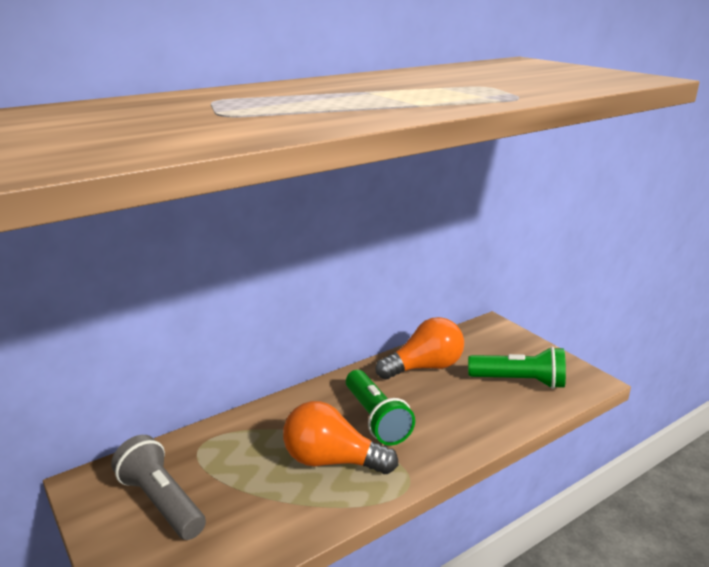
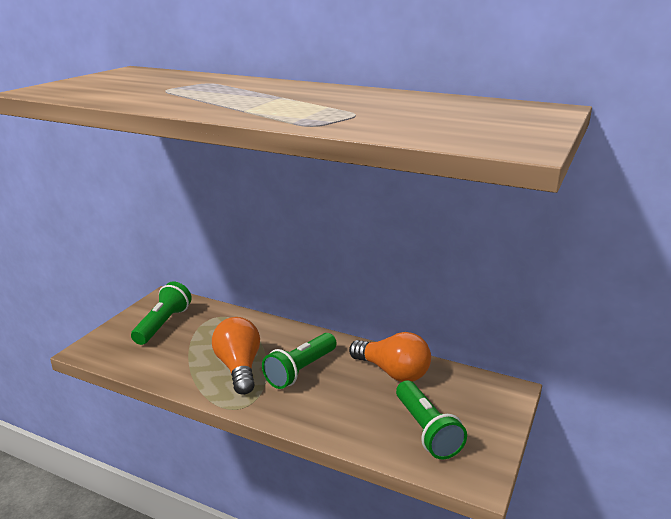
camera: 60 degrees right, 0 degrees up
grey flashlight [111,435,206,540] -> green flashlight [131,281,192,345]

